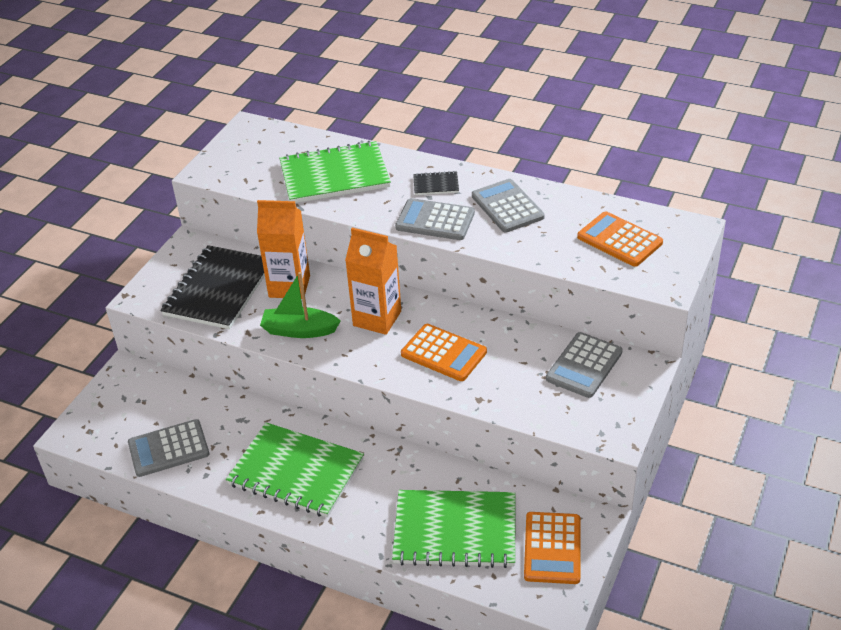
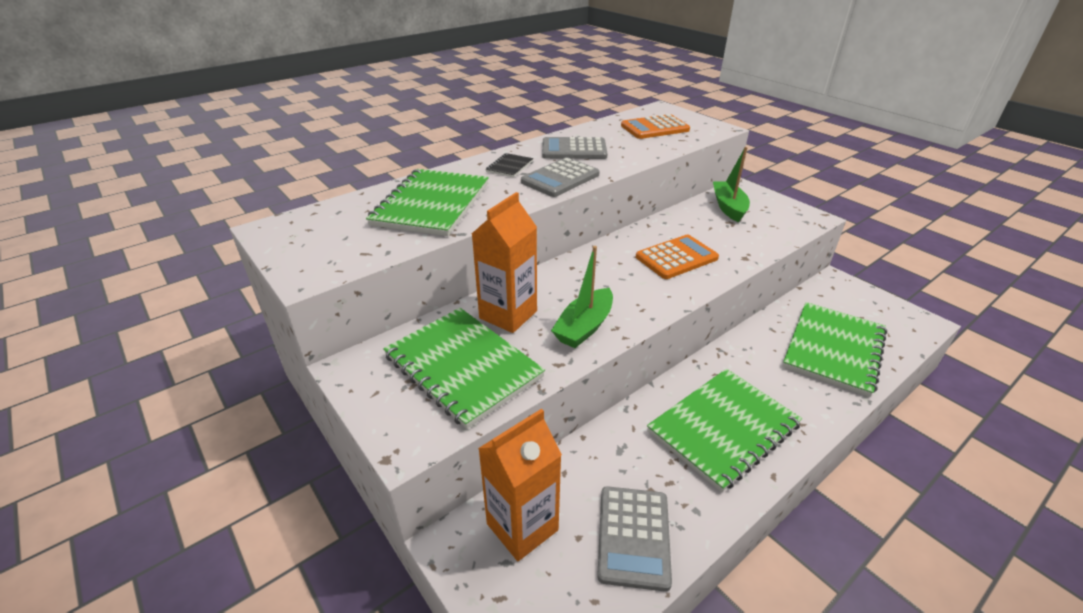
camera: 65 degrees left, 5 degrees down
black notebook [160,245,265,329] -> green notebook [383,308,545,429]
orange carton [345,228,401,335] -> orange carton moved to [478,409,562,561]
orange calculator [524,512,580,584] -> none
grey calculator [546,332,623,398] -> green boat [713,147,750,222]

